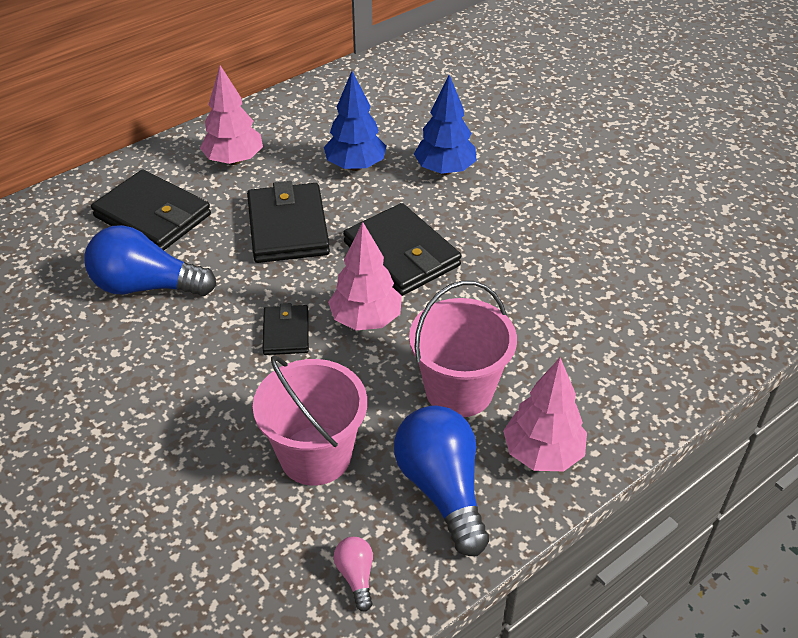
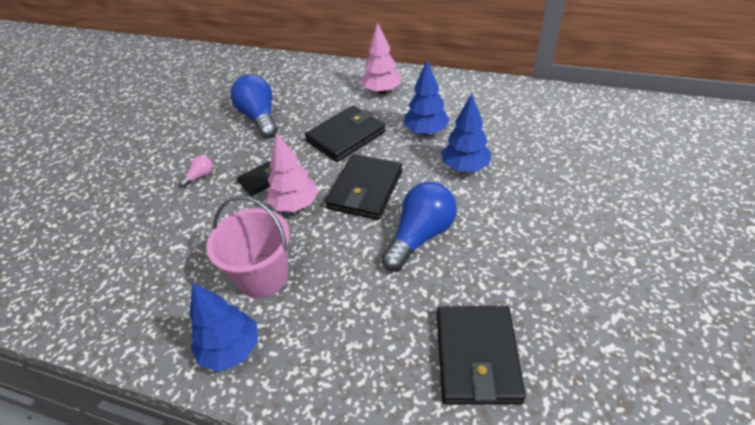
camera: 60 degrees right, 0 degrees up
black wallet [91,169,211,250] -> black wallet moved to [437,306,526,405]
pink bucket [253,355,367,486] -> none
pink light bulb [334,537,373,612] -> pink light bulb moved to [179,156,213,187]
blue light bulb [394,405,489,556] -> blue light bulb moved to [381,182,457,271]
pink tree [503,358,587,471] -> blue tree [190,283,258,372]

